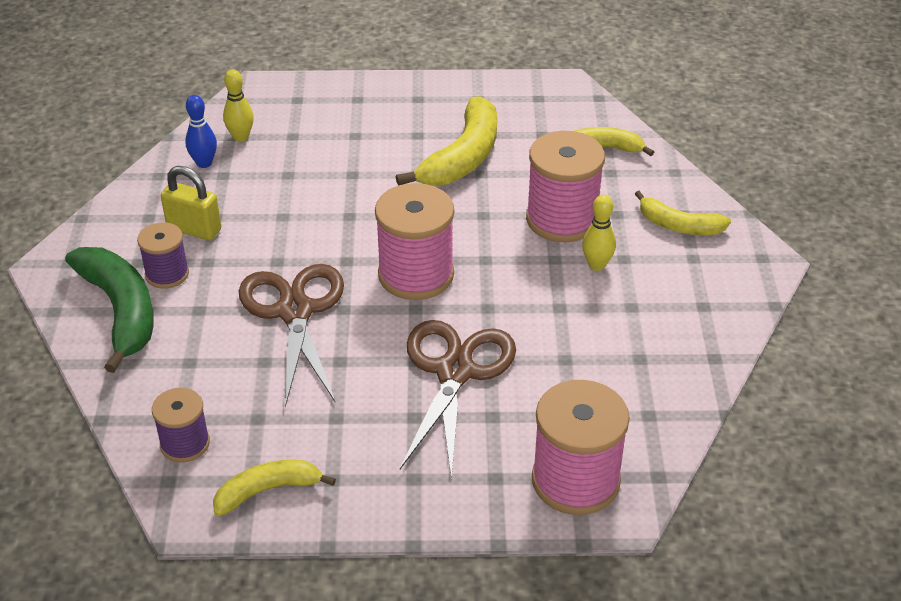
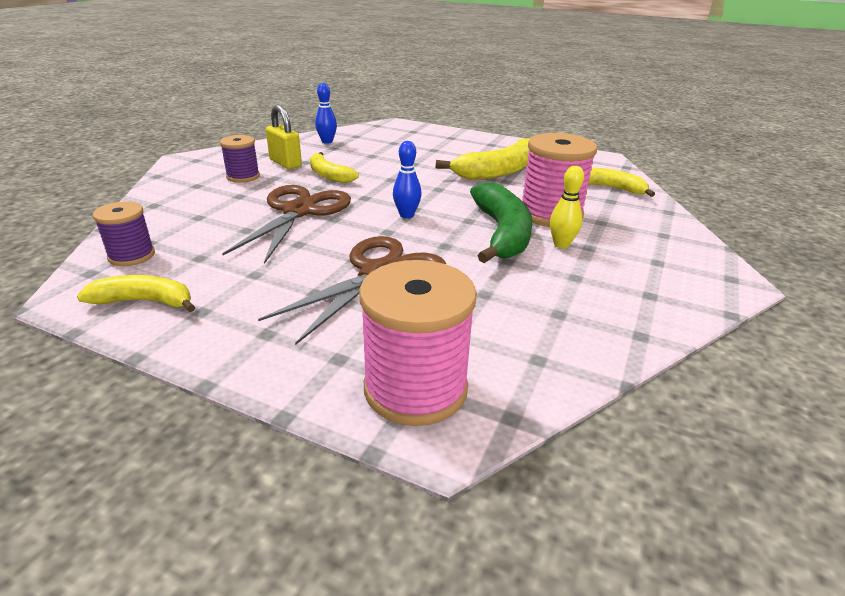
camera: 25 degrees right, 10 degrees down
green banana [65,247,154,373] -> green banana moved to [470,182,532,263]
yellow bowling pin [223,69,254,142] -> none
pink spool [375,183,454,300] -> blue bowling pin [393,141,422,218]
yellow banana [635,191,731,235] -> yellow banana moved to [310,152,359,183]

